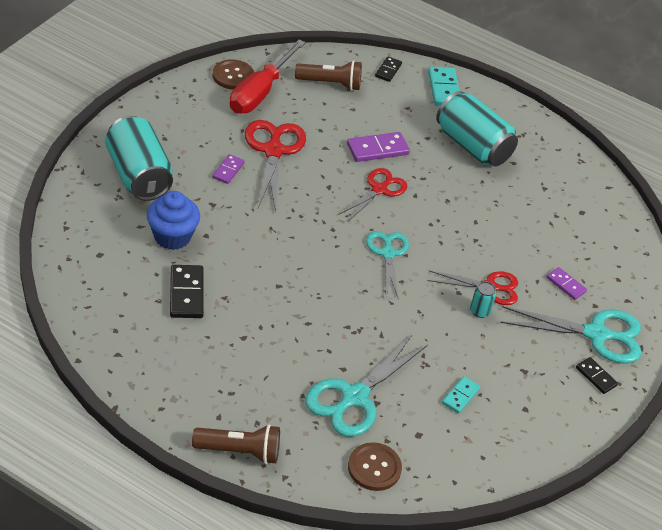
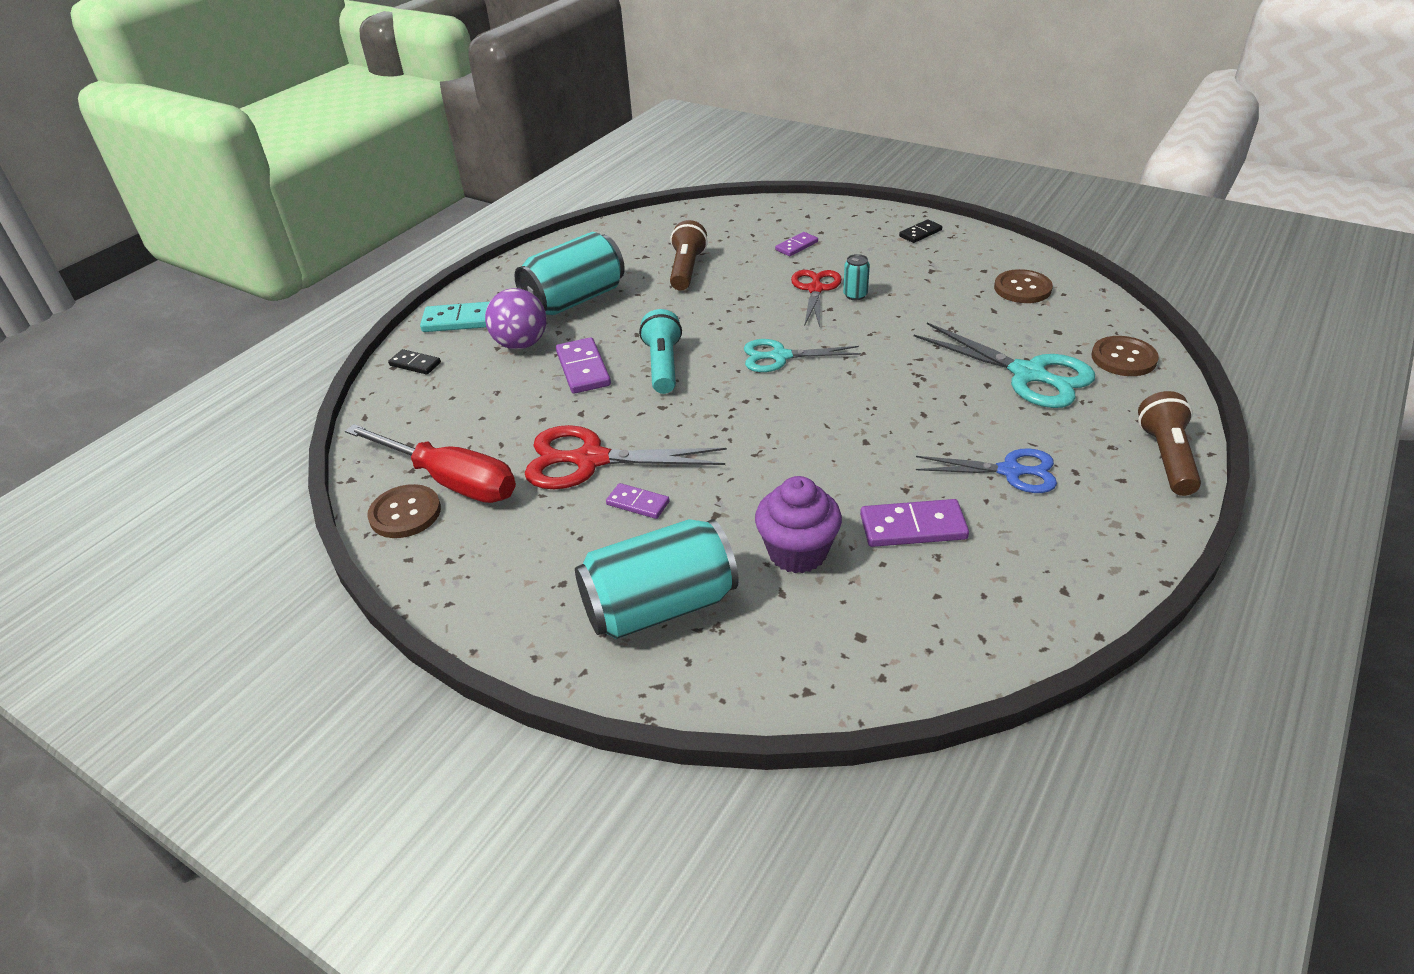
camera: 80 degrees left, 5 degrees down
blue cupcake [147,191,200,250] -> purple cupcake [755,476,842,573]
black domino [170,265,204,318] -> purple domino [860,499,969,547]
brown flashlight [295,60,362,91] -> brown flashlight moved to [670,220,708,291]
red scissors [339,168,407,221] -> turquoise flashlight [639,309,682,394]
turquoise domino [442,376,480,414] -> none
turquoise scissors [500,306,641,364] -> none
none -> purple ball [485,288,547,349]
none -> blue scissors [916,448,1057,493]
none -> brown button [994,269,1053,303]

